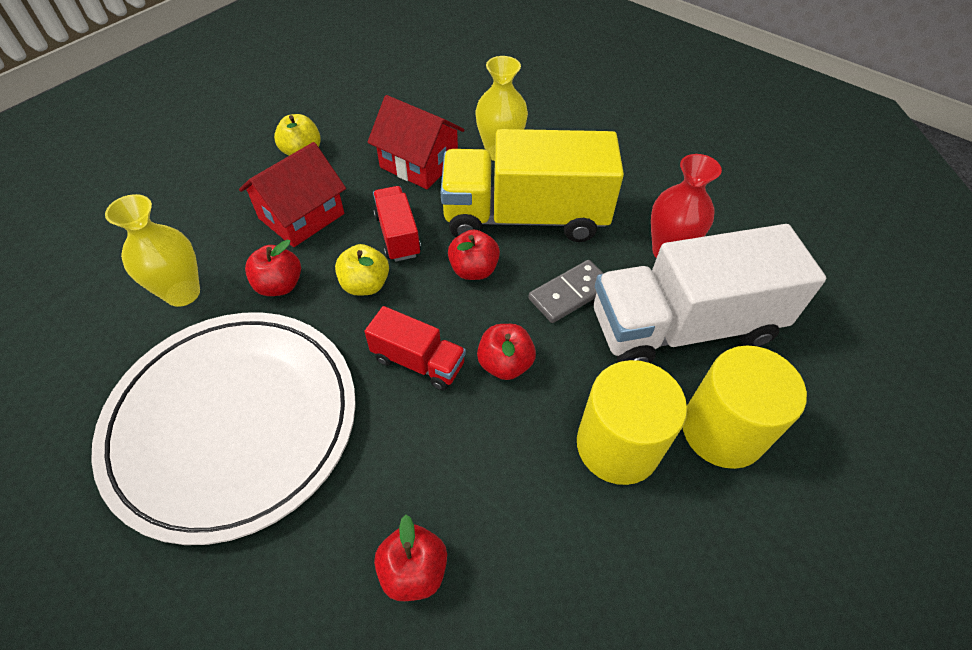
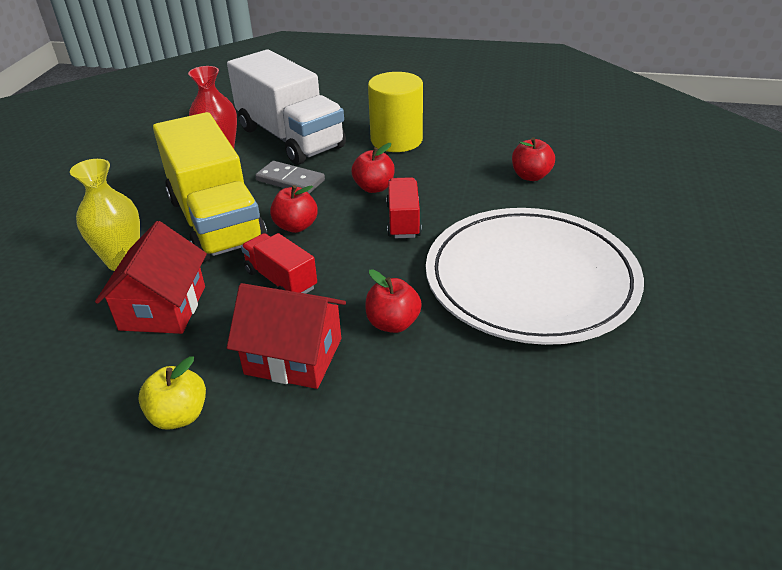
camera: 115 degrees left, 15 degrees down
yellow vase [105,194,200,307] -> none
yellow apple [335,244,389,296] -> none
red truck [373,186,421,262] -> red truck turned 90 degrees clockwise [241,233,317,294]
yellow cylinder [683,345,807,469] -> none

